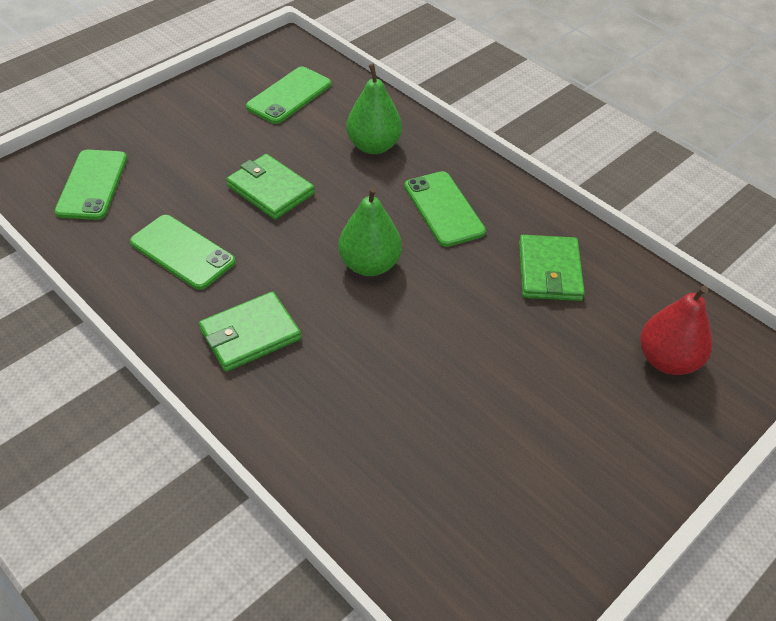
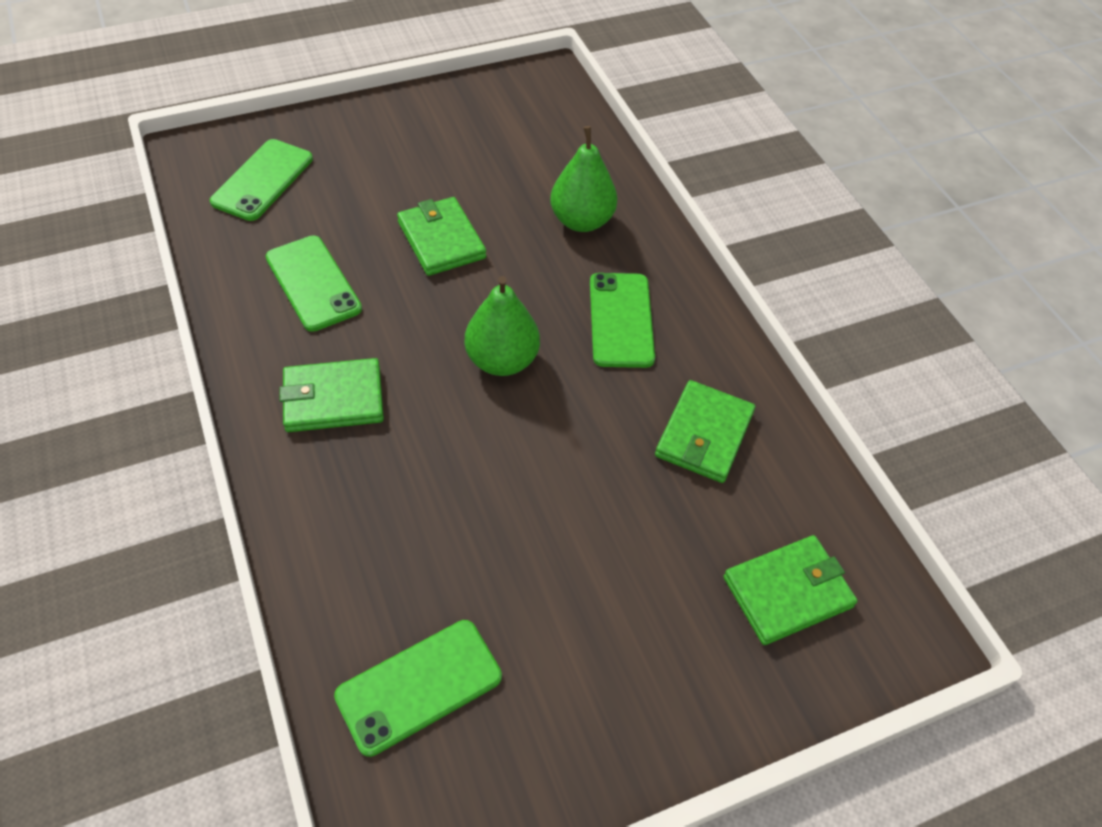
camera: 20 degrees right, 5 degrees up
green phone [246,66,331,124] -> green phone moved to [334,620,502,757]
red pear [640,286,712,375] -> green wallet [723,535,858,645]

